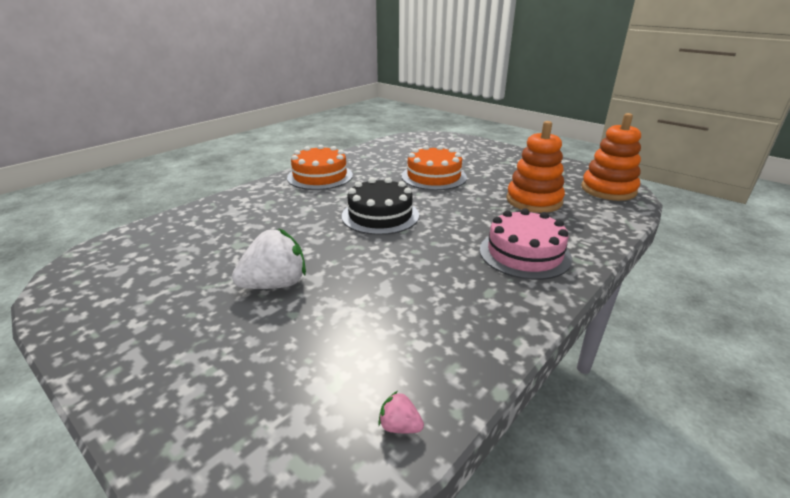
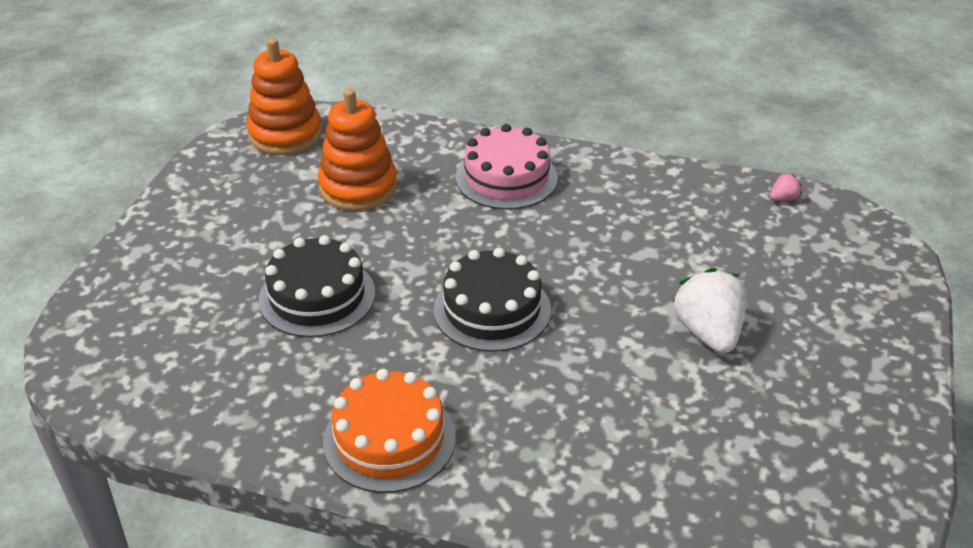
camera: 115 degrees left, 10 degrees up
white strawberry [232,228,306,289] -> white strawberry turned 45 degrees clockwise [673,268,747,353]
pink strawberry [378,391,424,433] -> pink strawberry turned 120 degrees counterclockwise [770,173,802,201]
orange cake [402,145,467,190] -> black cake [259,235,375,337]

